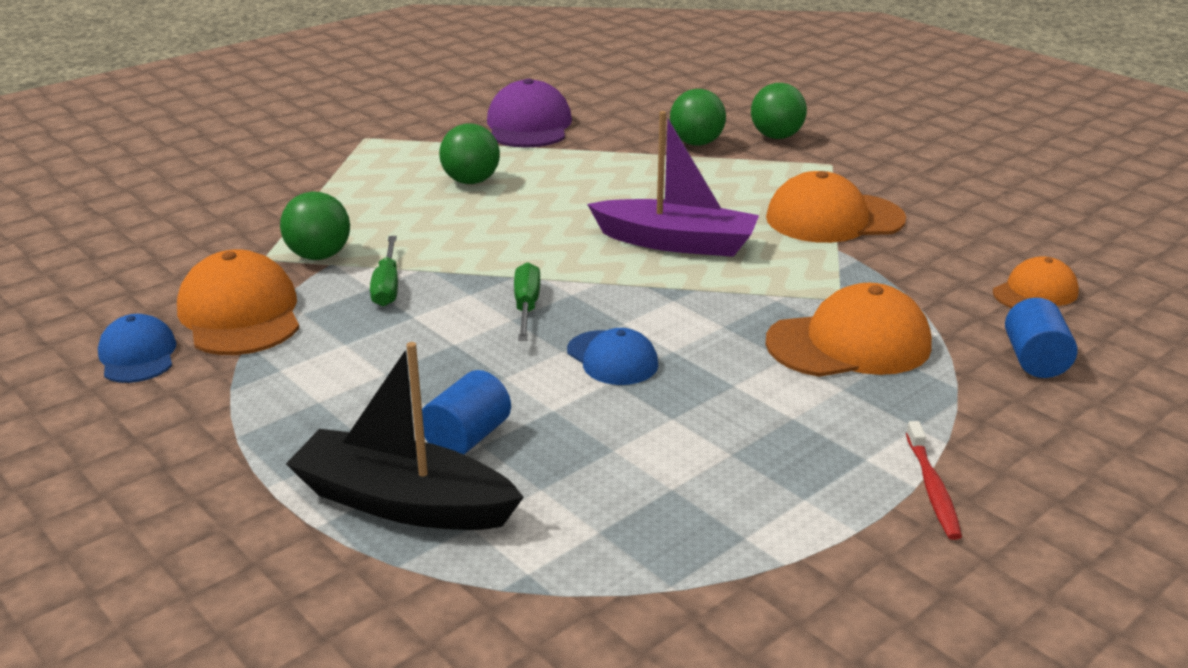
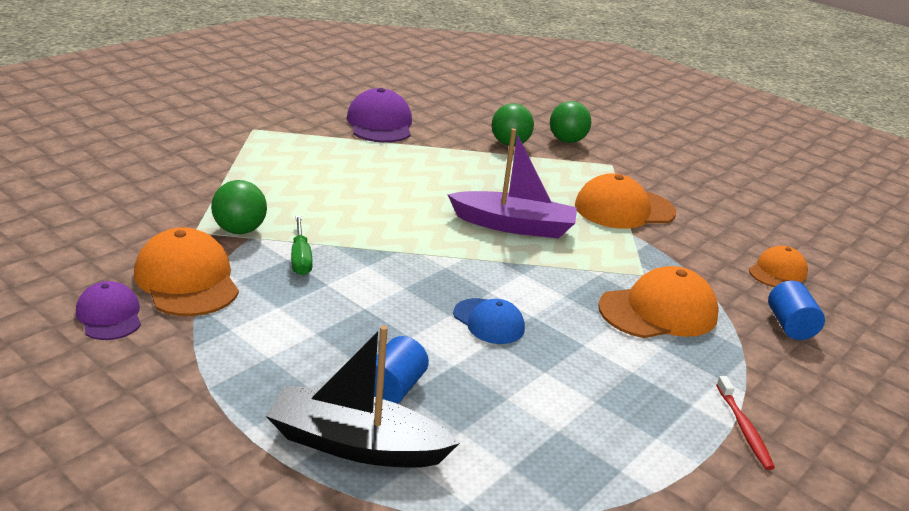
camera: 10 degrees left, 0 degrees up
blue cap [98,314,177,383] -> purple cap [76,281,141,340]
green ball [439,124,500,184] -> none
green screwdriver [514,262,541,341] -> none

